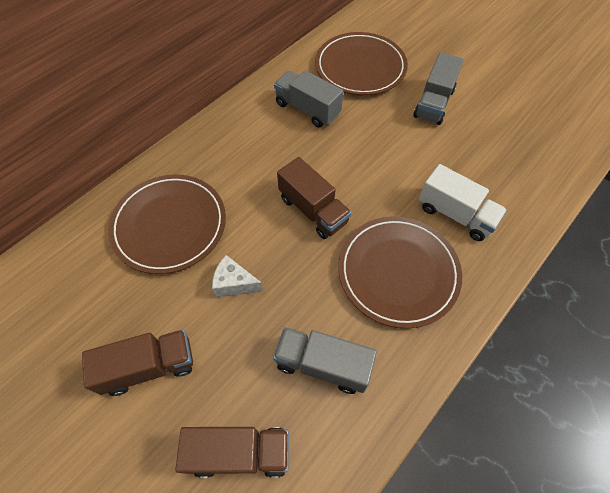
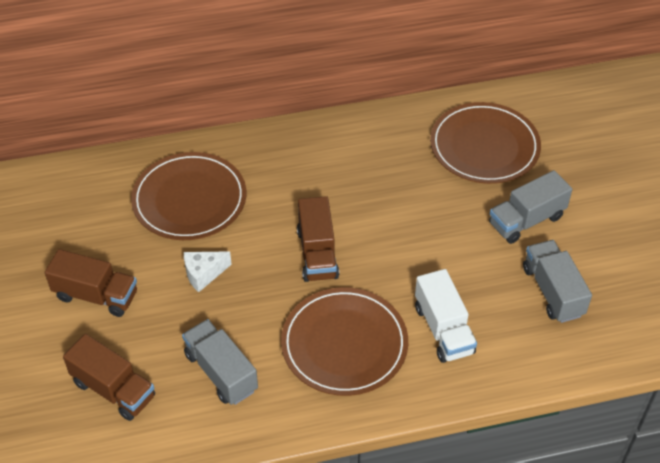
camera: 35 degrees right, 10 degrees down
white cheese [212,255,263,298] -> white cheese turned 75 degrees counterclockwise [184,251,232,292]
grey truck [274,70,343,128] -> grey truck moved to [523,240,592,323]

